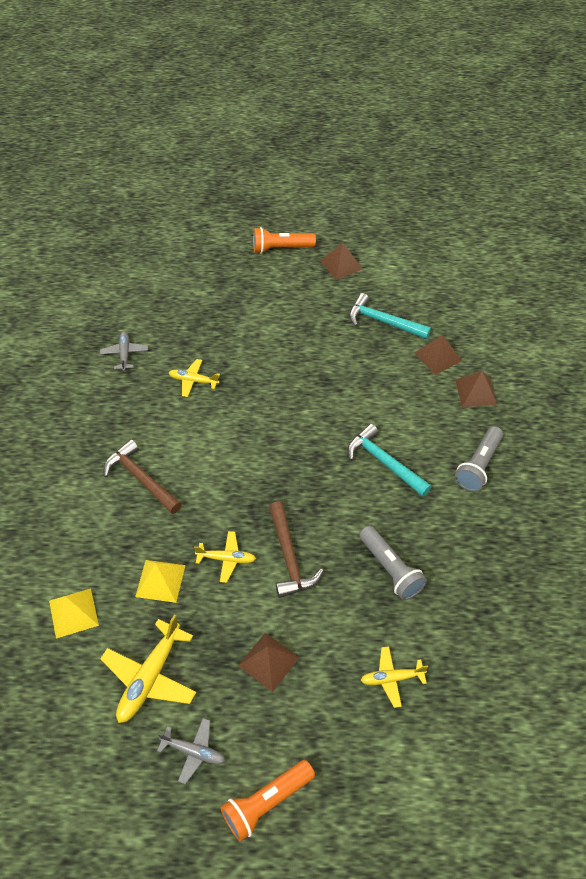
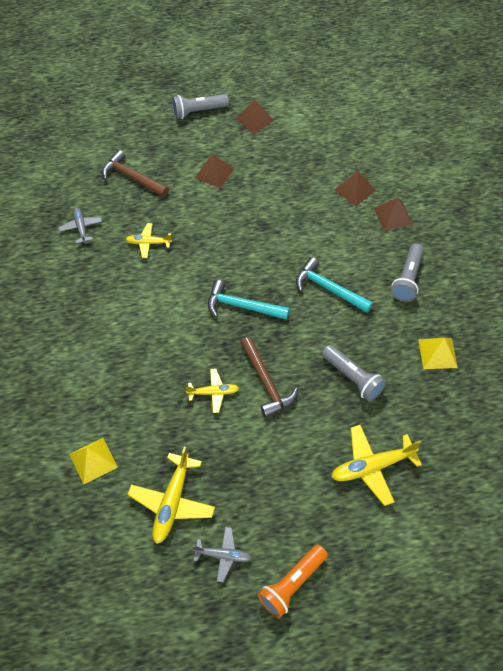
camera: 10 degrees left, 5 degrees up
brown hammer [104,439,182,514] -> brown hammer moved to [102,150,169,197]
yellow pyramid [135,560,186,603] -> yellow pyramid moved to [418,338,458,369]
brown pyramid [238,633,299,692] -> brown pyramid moved to [195,154,234,188]
orange flashlight [253,227,316,254] -> grey flashlight [172,94,229,119]
turquoise hammer [349,293,431,339] -> turquoise hammer moved to [208,280,289,320]
yellow plane [361,646,428,708] -> yellow plane [331,425,422,506], size x1.67

